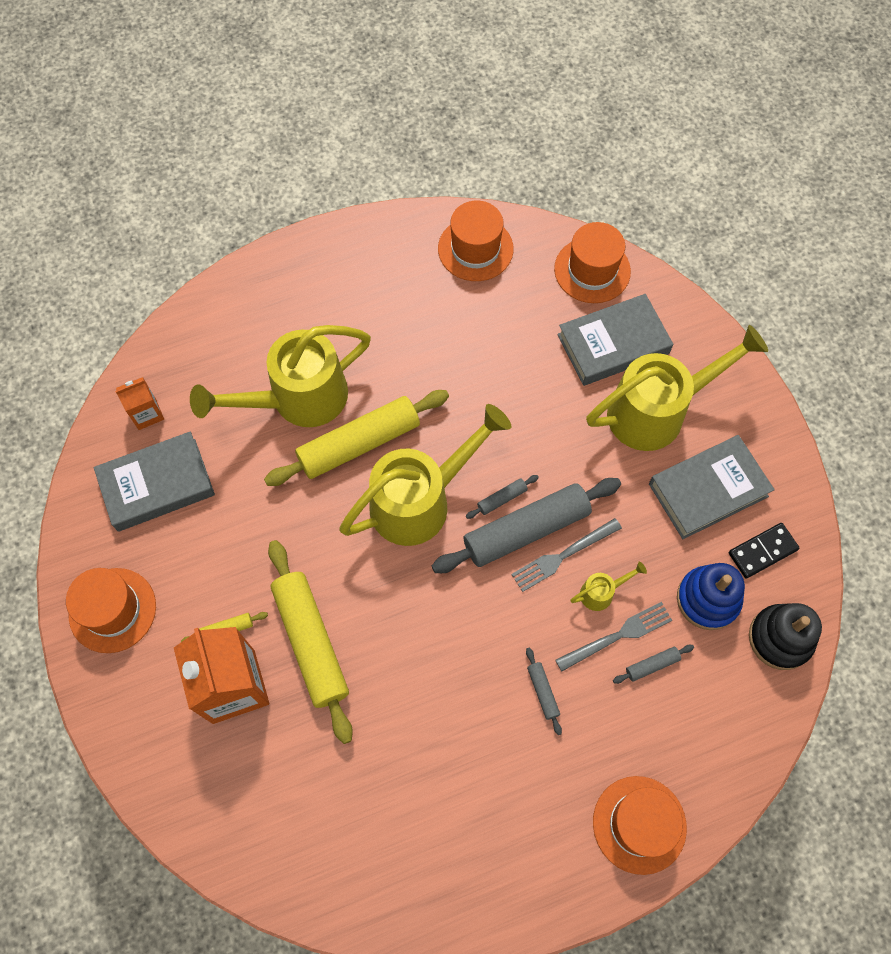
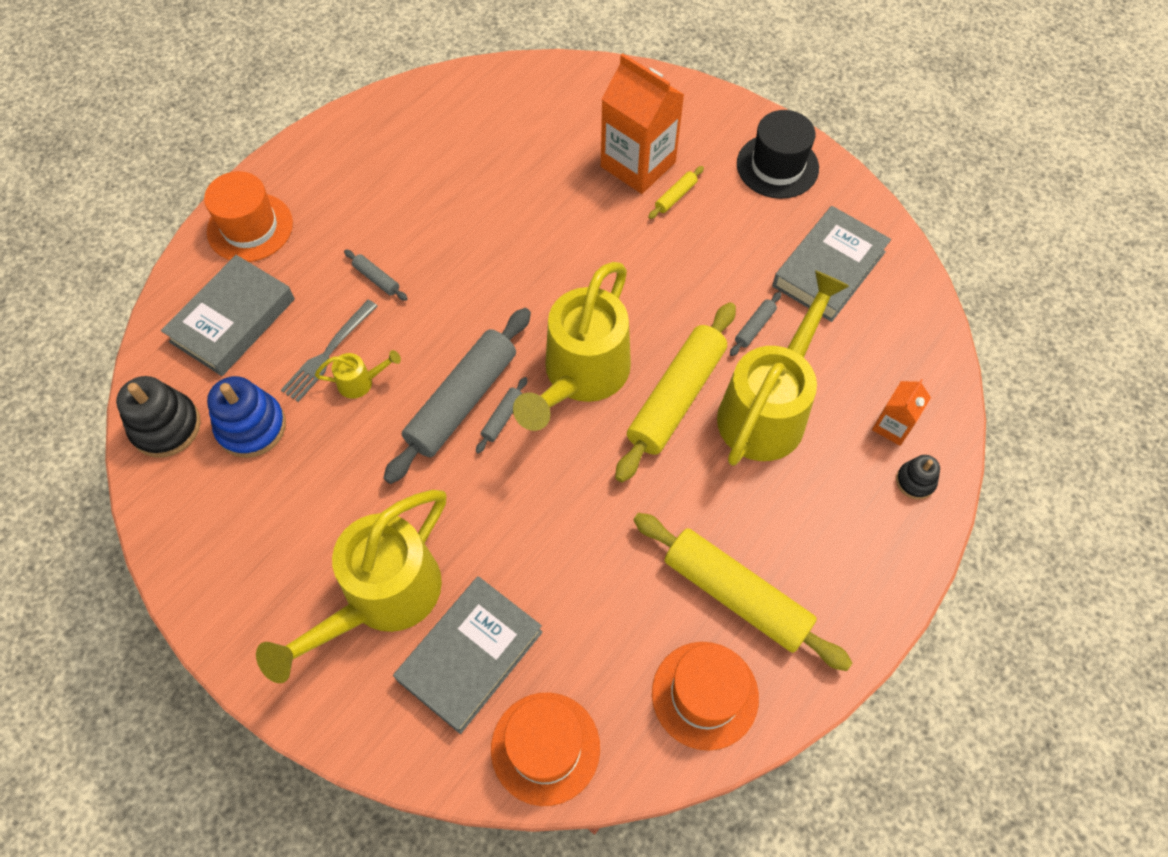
camera: 150 degrees right, 5 degrees down
orange hat [66,568,156,653] -> black hat [737,110,819,199]
orange carton [115,377,164,430] -> orange carton moved to [872,379,931,446]
yellow rolling pin [268,540,353,744] -> yellow rolling pin moved to [633,513,852,671]
grey fork [511,518,622,592] -> none
yellow watering can [570,562,647,611] -> yellow watering can turned 135 degrees counterclockwise [315,350,401,399]
grey rolling pin [613,645,694,684] -> grey rolling pin moved to [730,292,781,356]
grey book [649,435,775,539] -> grey book moved to [161,255,295,376]
black domino [729,523,799,579] -> none
none -> black stacking toy [896,455,940,500]

